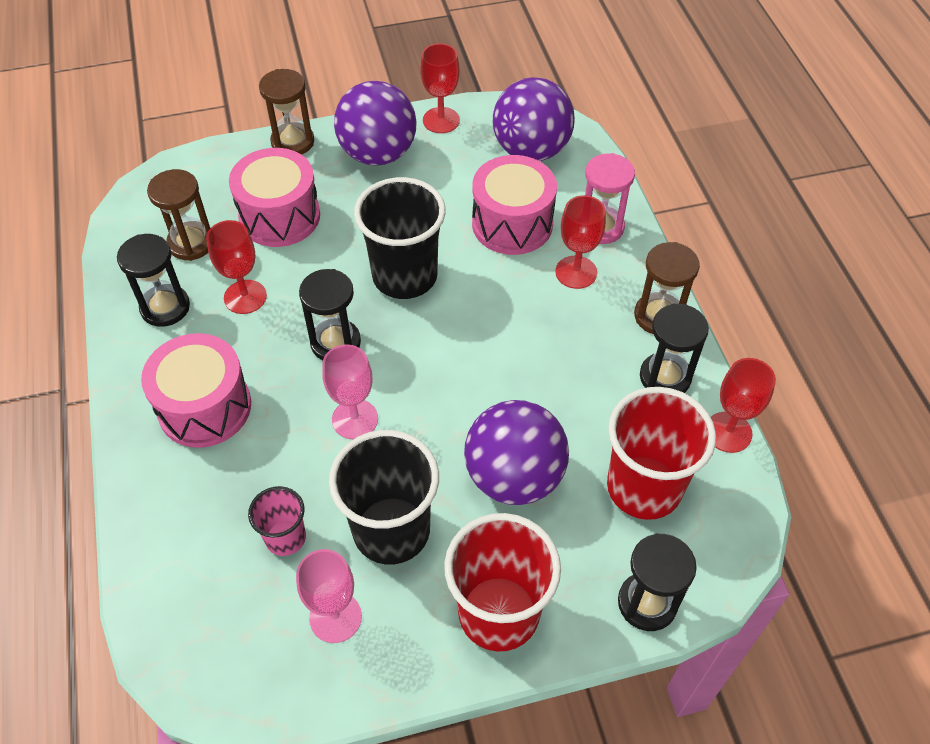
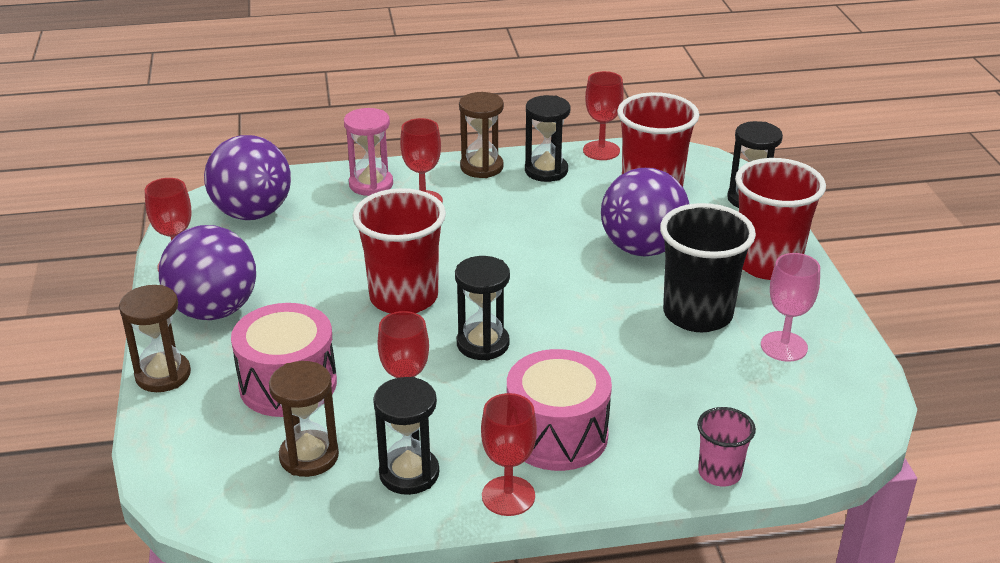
camera: 85 degrees left, 20 degrees down
pink cup [248,486,306,556] -> pink cup moved to [697,407,756,486]
pink goblet [322,344,378,439] -> none
black cup [354,177,446,299] -> red cup [353,188,446,314]
pink drum [472,155,557,255] -> none
none -> red goblet [481,393,537,516]

